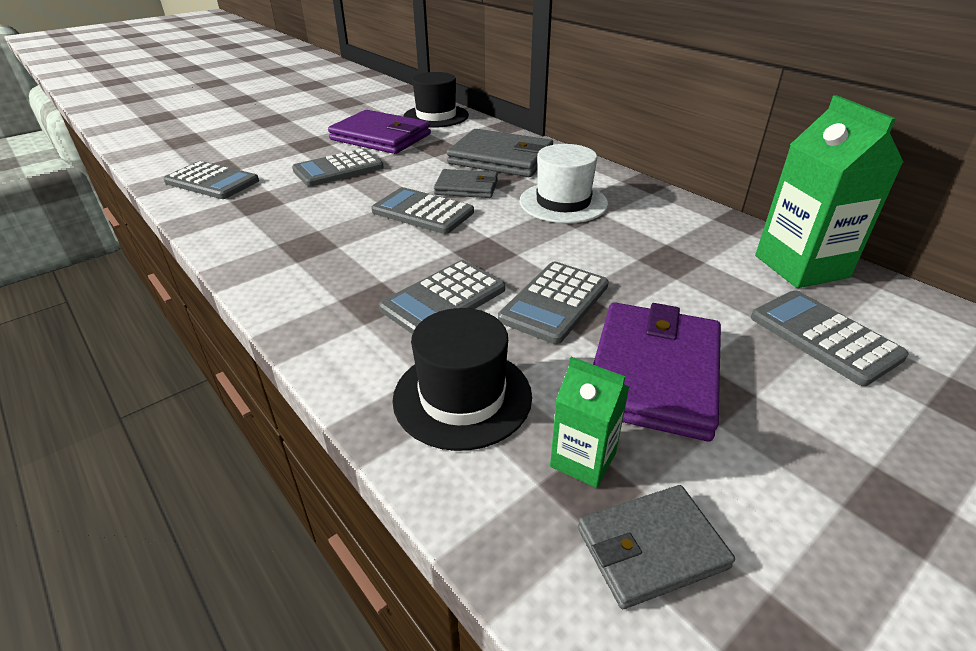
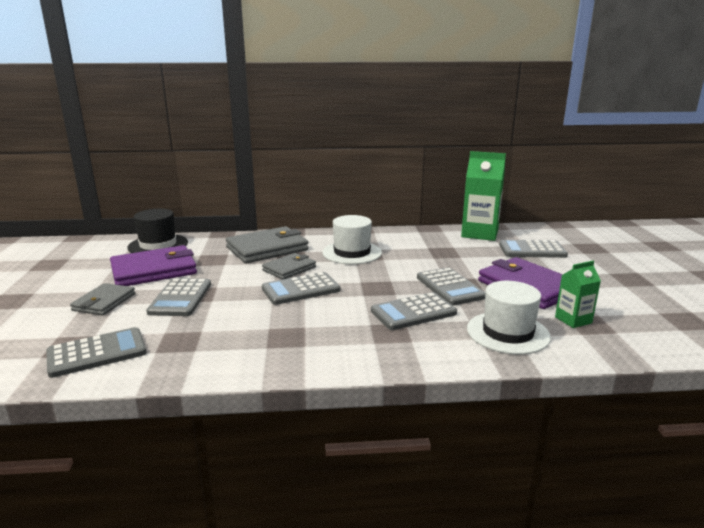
camera: 55 degrees left, 15 degrees down
grey calculator [379,260,505,334] -> grey calculator turned 75 degrees clockwise [371,292,457,330]
black hat [392,308,532,451] -> white hat [467,281,551,355]
grey wallet [578,485,735,609] -> grey wallet moved to [70,283,135,316]

